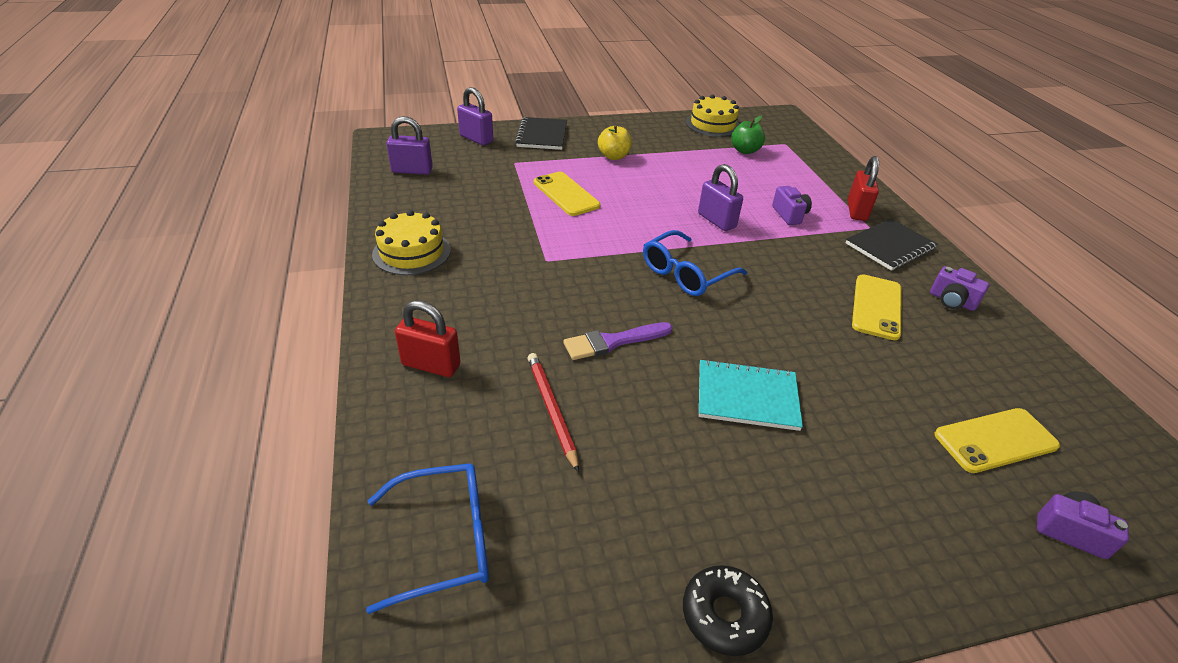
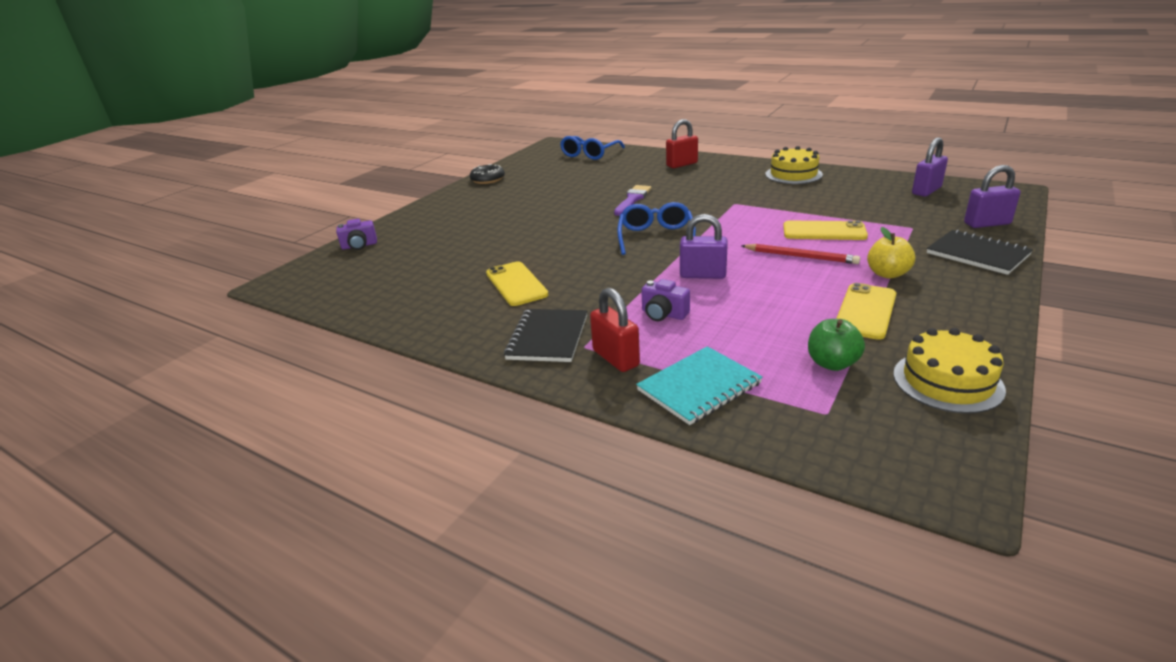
camera: 140 degrees right, 10 degrees down
red pencil [527,353,579,473] -> red pencil moved to [741,244,860,264]
turquoise notebook [699,359,803,431] -> turquoise notebook moved to [636,346,763,425]
purple camera [930,266,989,311] -> none
yellow phone [934,408,1060,473] -> yellow phone moved to [836,283,896,340]

